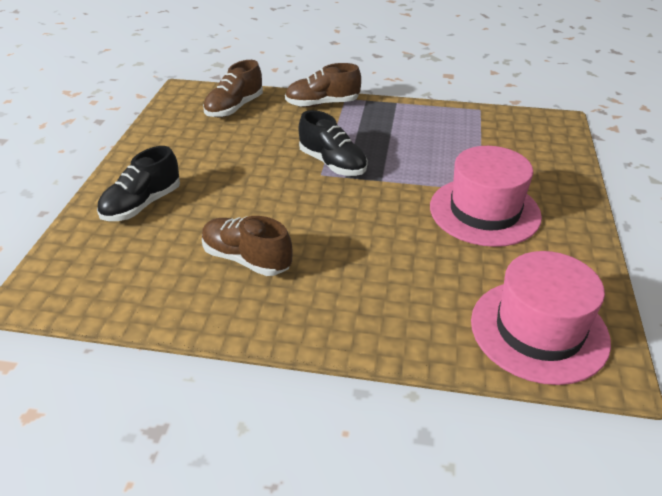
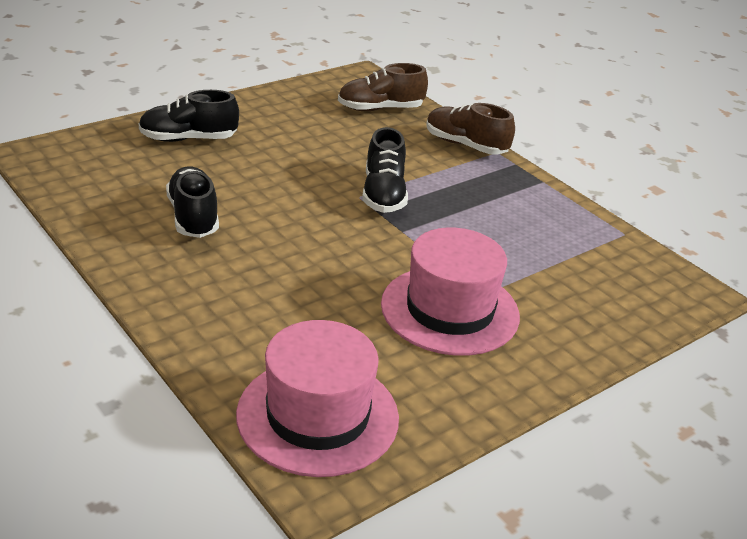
camera: 40 degrees right, 5 degrees down
brown shoe [202,216,293,276] -> black shoe [166,166,219,238]

